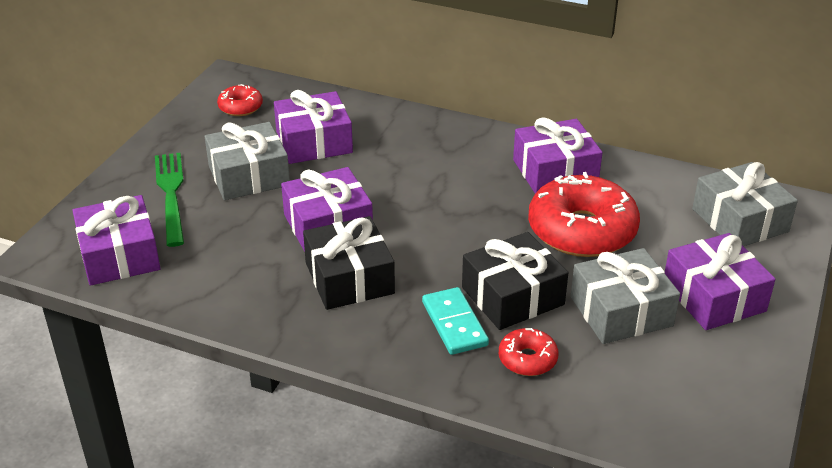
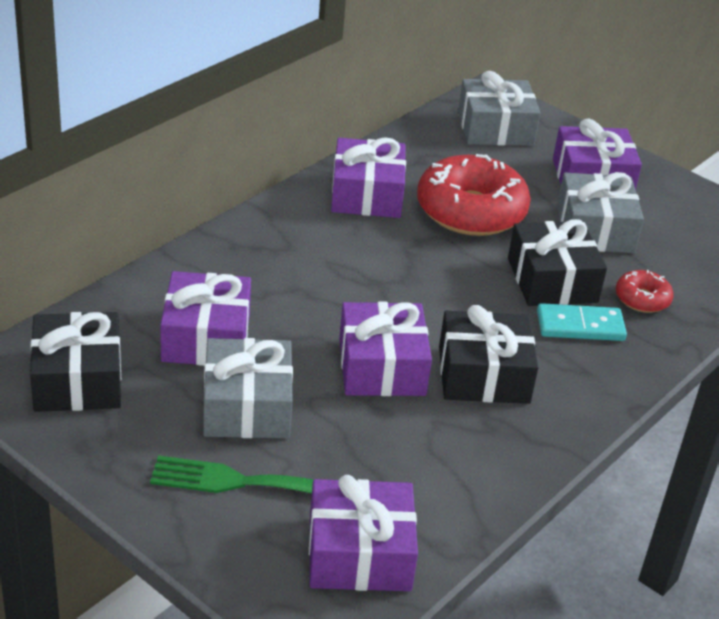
camera: 75 degrees left, 0 degrees up
red donut [217,84,263,116] -> black gift [30,312,121,412]

